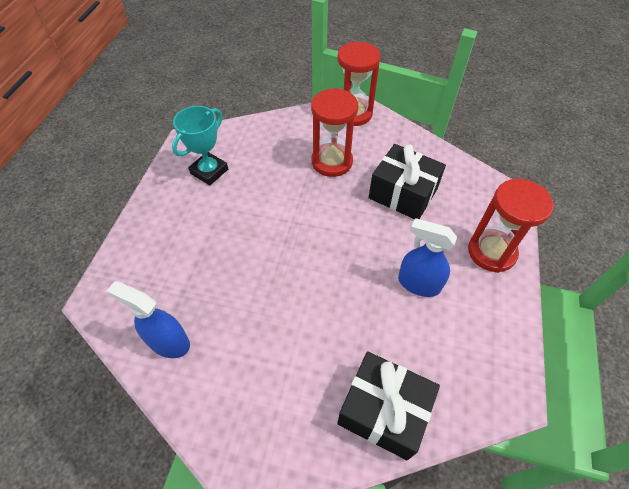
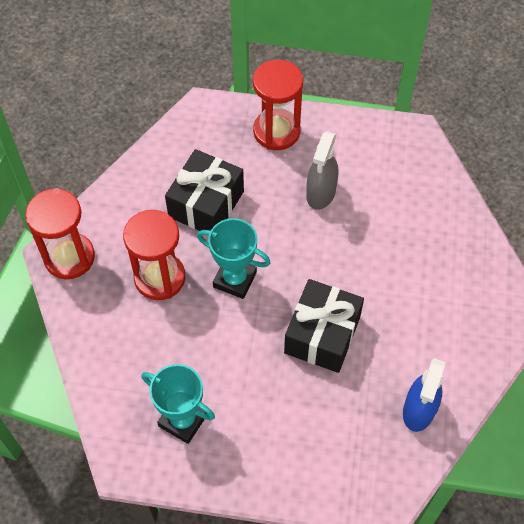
camera: 95 degrees left, 5 degrees up
black gift [337,351,440,460] -> black gift moved to [284,279,364,373]
blue spray bottle [398,218,457,297] -> grey spray bottle [306,131,338,210]
none -> turquoise trophy [197,218,270,299]

